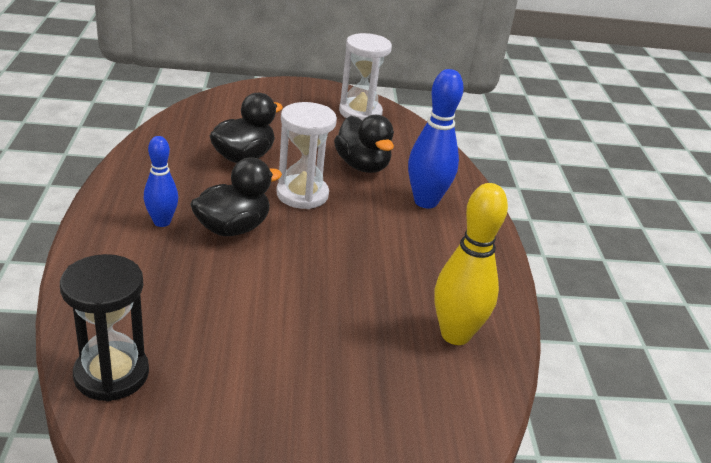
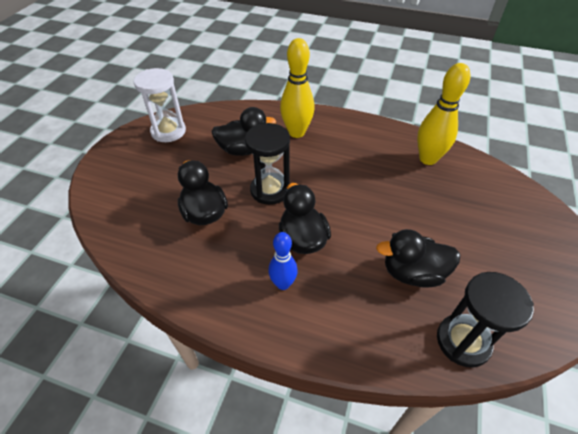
camera: 65 degrees left, 15 degrees up
white hourglass [276,102,337,209] -> black hourglass [245,123,290,205]
blue bowling pin [408,69,464,209] -> yellow bowling pin [280,38,315,138]
none -> black duck [376,229,460,288]

